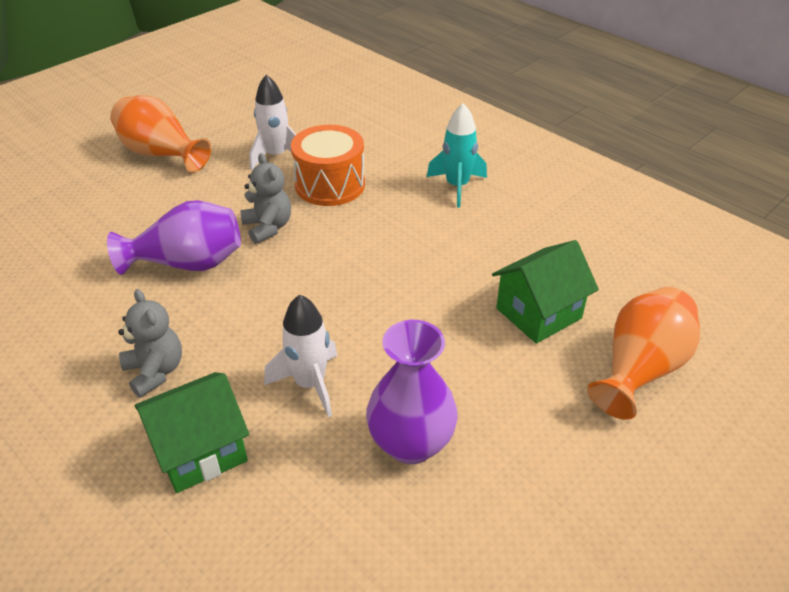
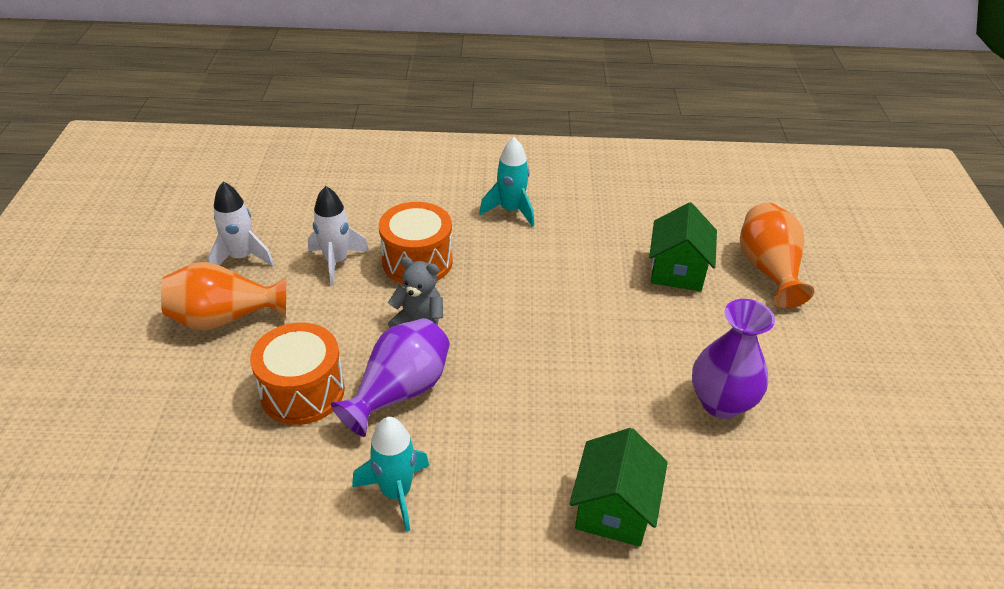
camera: 45 degrees left, 0 degrees up
grey teddy bear [118,289,182,398] -> none
white rocket [264,295,337,417] -> white rocket moved to [208,182,274,266]
none -> orange drum [250,323,345,425]
none -> turquoise rocket [352,417,429,532]

